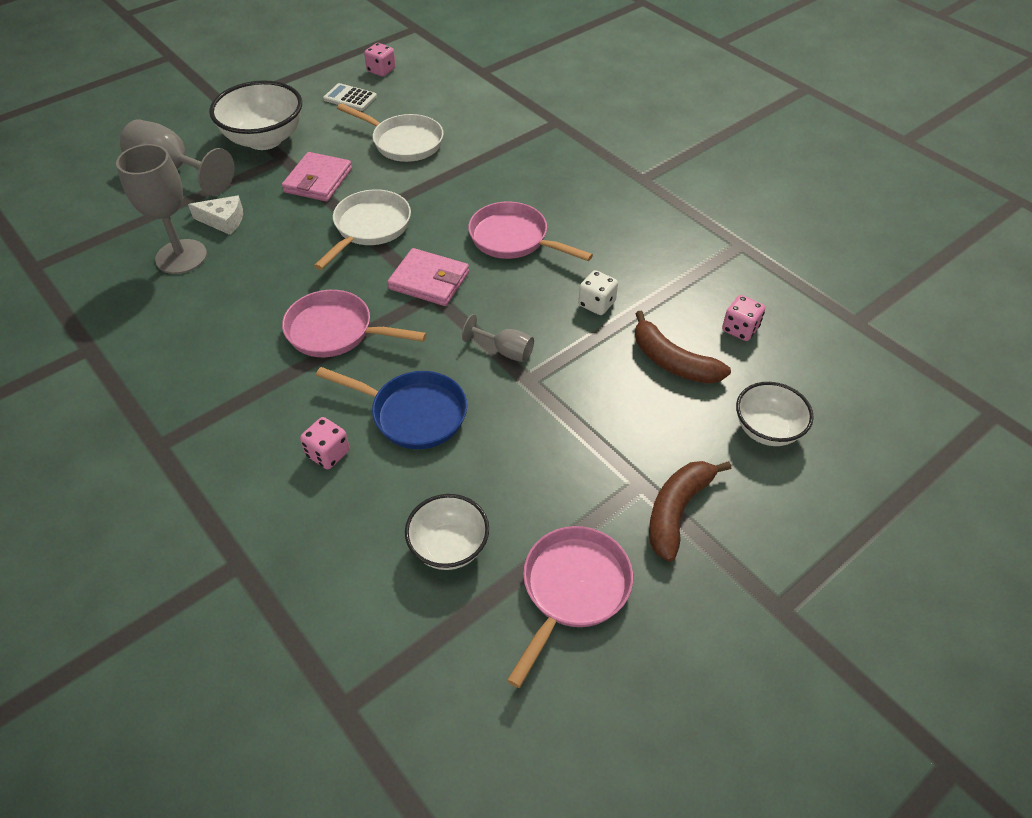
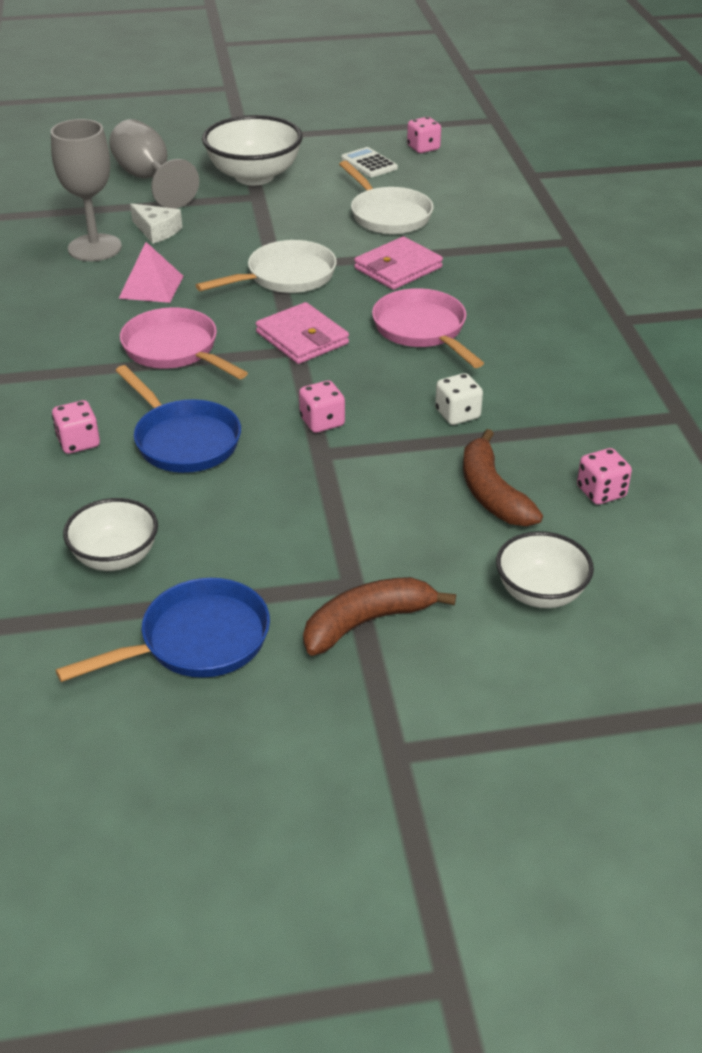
camera: 30 degrees right, 10 degrees down
pink wallet [282,152,352,202] -> pink wallet moved to [354,237,443,290]
grey goblet [462,314,534,362] -> pink dice [299,380,345,433]
pink pan [507,526,633,688] -> blue pan [56,578,270,682]
none -> pink pyramid [118,242,183,303]

